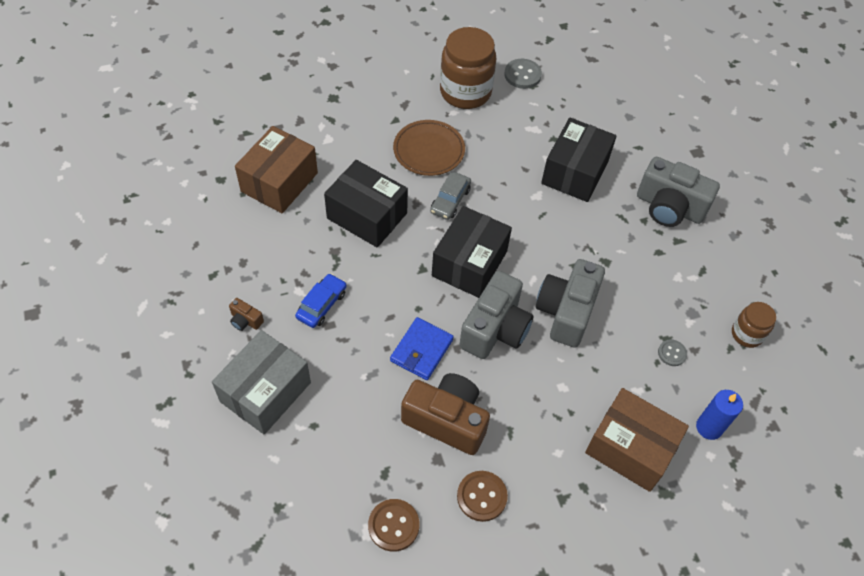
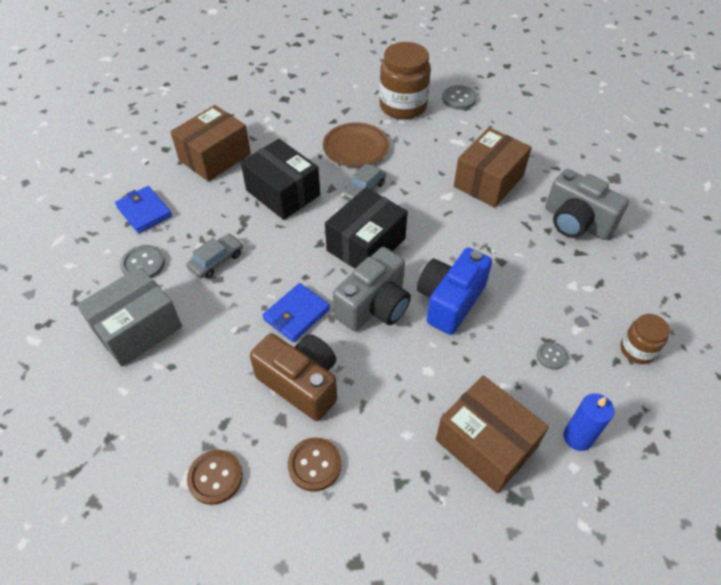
camera: 15 degrees right, 5 degrees down
brown camera [229,298,264,331] -> grey button [120,245,165,278]
blue car [295,273,347,328] -> grey car [186,234,243,279]
grey camera [536,259,605,348] -> blue camera [417,248,492,335]
black box [541,118,617,202] -> brown box [454,128,532,207]
none -> blue wallet [115,186,172,233]

